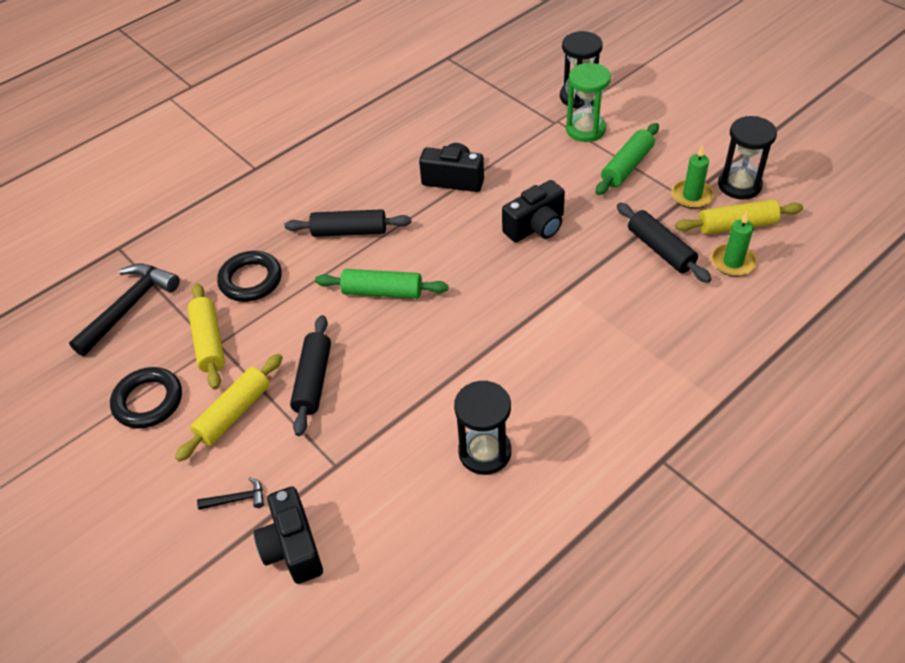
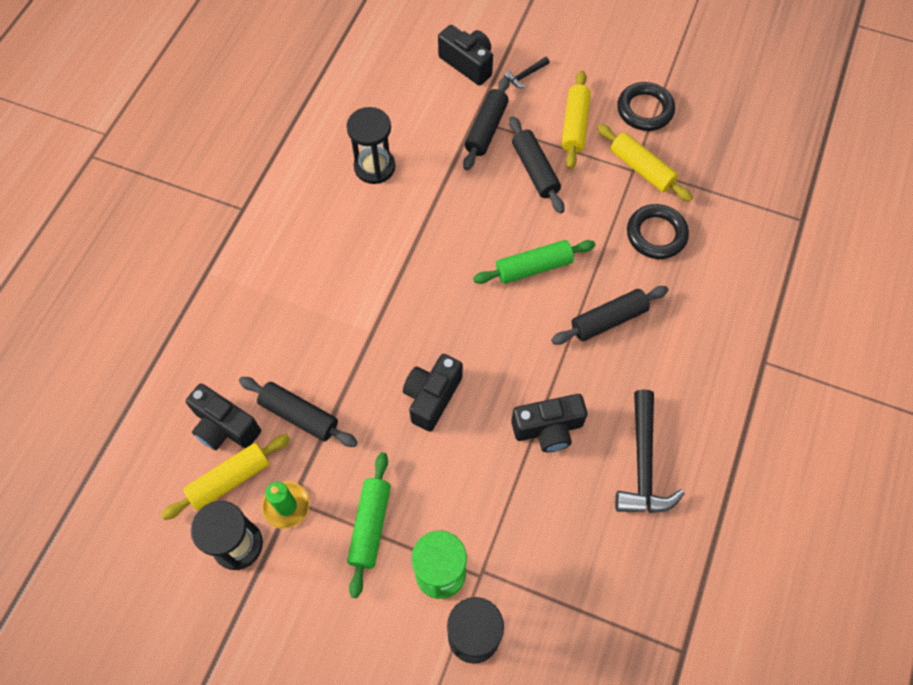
camera: 150 degrees right, 15 degrees up
black hammer [69,263,180,356] -> black hammer moved to [615,390,685,513]
green candle [711,212,757,276] -> black camera [186,384,261,450]
none -> black rolling pin [463,77,510,170]

